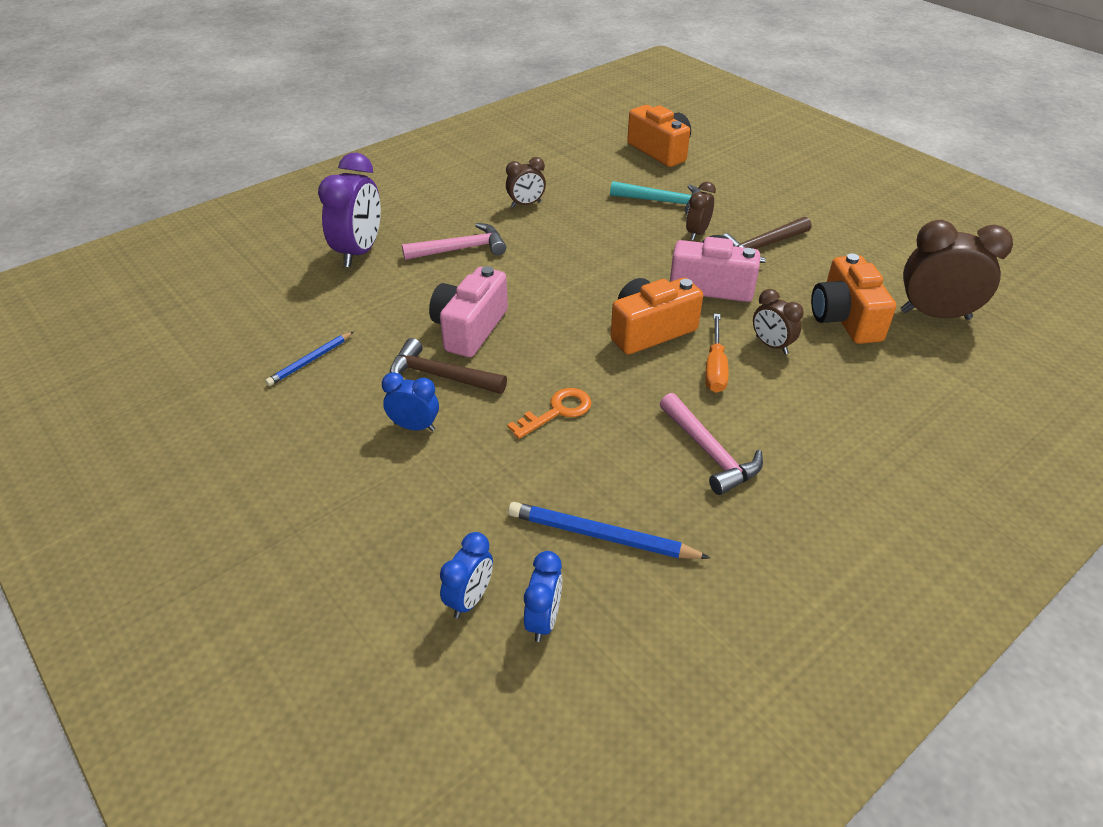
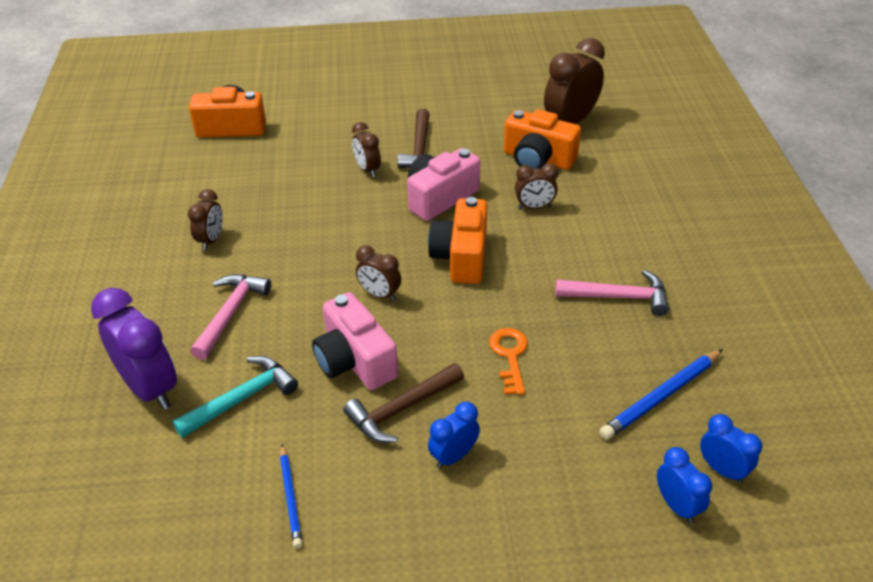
camera: 55 degrees left, 0 degrees up
turquoise hammer [610,181,700,214] -> turquoise hammer moved to [173,356,298,438]
orange screwdriver [705,314,729,393] -> none
none -> brown clock [356,246,401,301]

